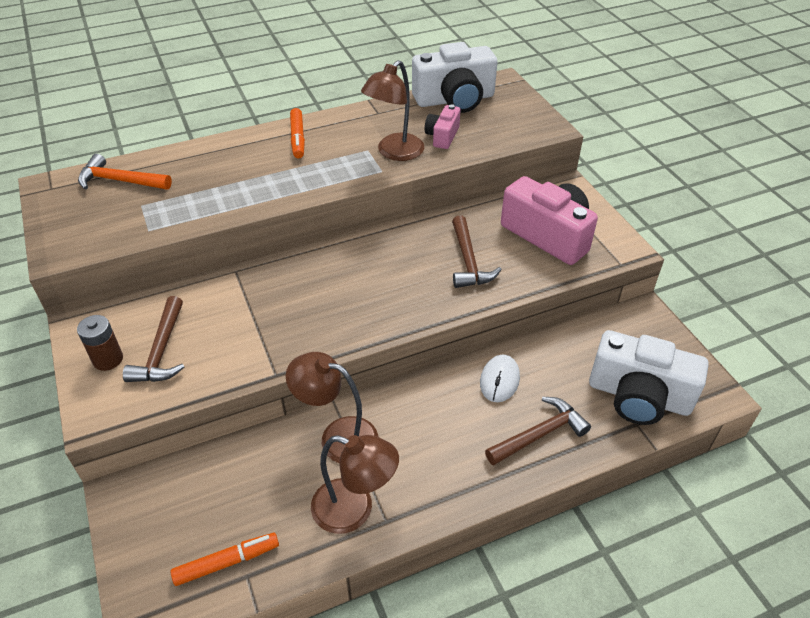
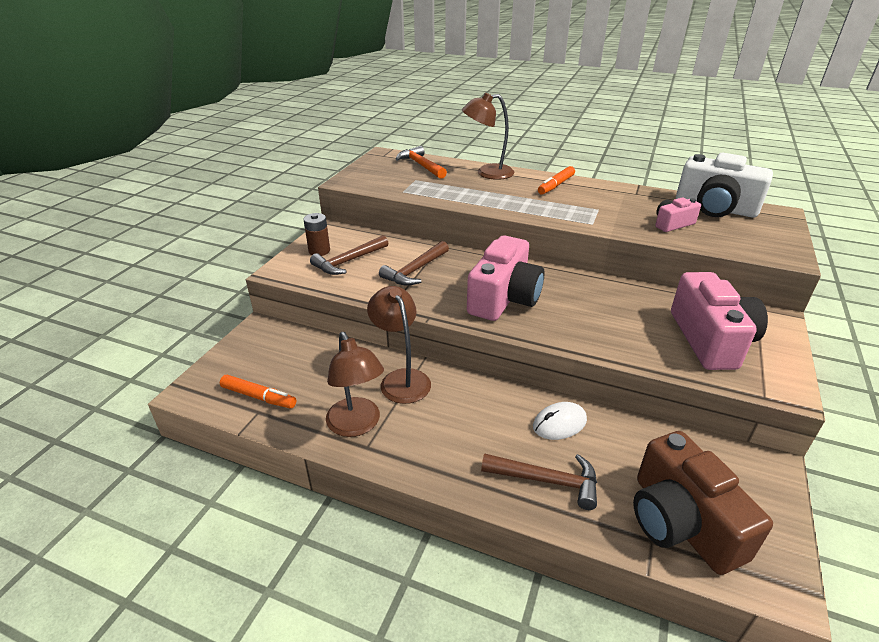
camera: 45 degrees right, 10 degrees down
brown lamp [361,60,424,161] -> brown lamp moved to [462,93,515,180]
brown hammer [452,215,502,288] -> brown hammer moved to [379,241,449,286]
white camera [589,330,709,425] -> brown camera [633,431,773,575]
none -> pink camera [467,236,544,321]

